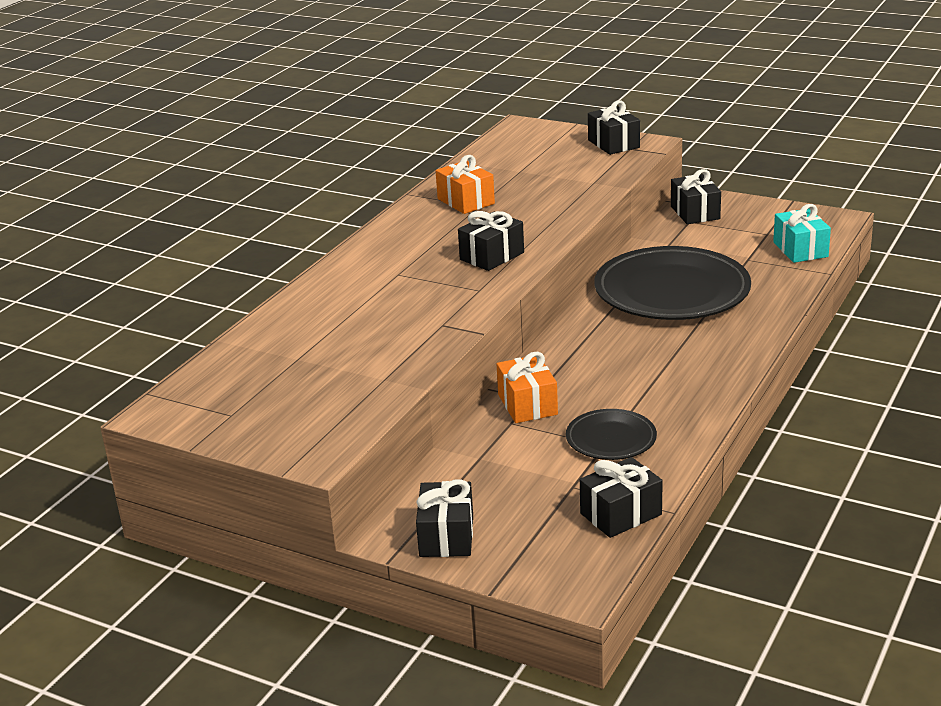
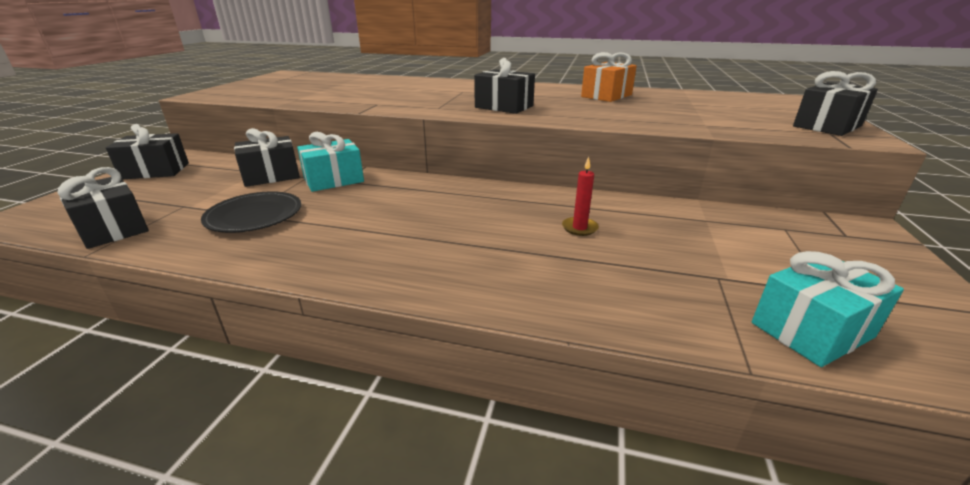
camera: 75 degrees right, 0 degrees up
orange gift [497,352,558,423] -> turquoise gift [297,132,364,192]
black plate [594,246,751,320] -> red candle [562,157,599,236]
black gift [671,169,721,224] -> black gift moved to [234,128,300,187]

